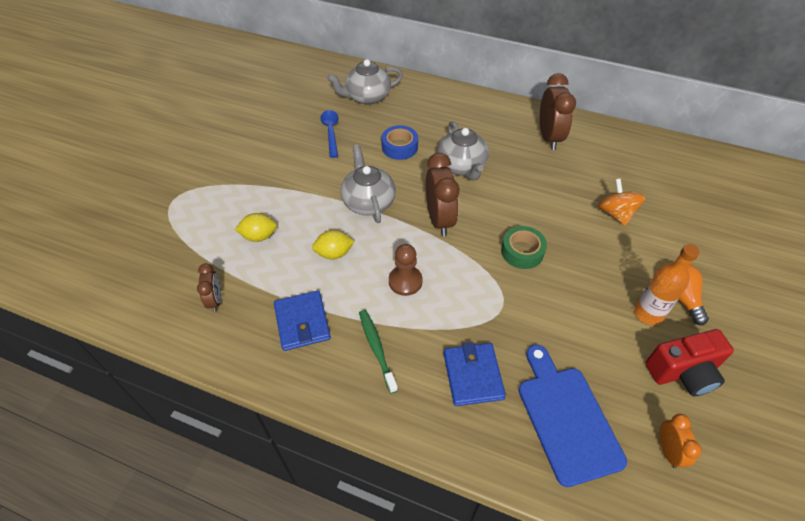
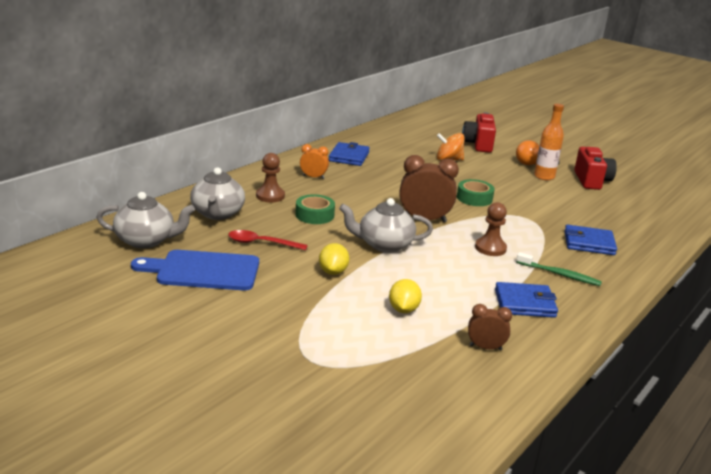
camera: 75 degrees left, 25 degrees down
yellow lemon [312,230,355,260] -> yellow lemon moved to [319,243,349,275]
blue spoon [320,110,339,158] -> red spoon [228,230,308,250]
green toothbrush [359,310,398,393] -> green toothbrush turned 150 degrees counterclockwise [516,252,602,286]
blue tape [381,125,418,160] -> green tape [295,194,335,224]
grey teapot [437,121,489,181] -> grey teapot moved to [96,192,195,248]
blue cutting board [518,345,627,487] -> blue cutting board moved to [131,250,259,290]
brown clock [540,73,576,150] -> blue wallet [329,142,370,166]
orange clock [660,414,702,468] -> orange clock moved to [300,144,329,179]
none -> brown pawn [256,153,285,203]
none -> red camera [462,112,496,153]

